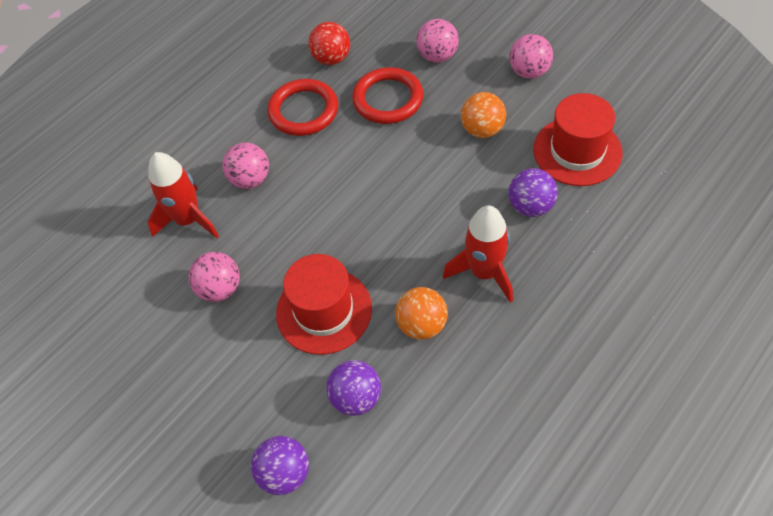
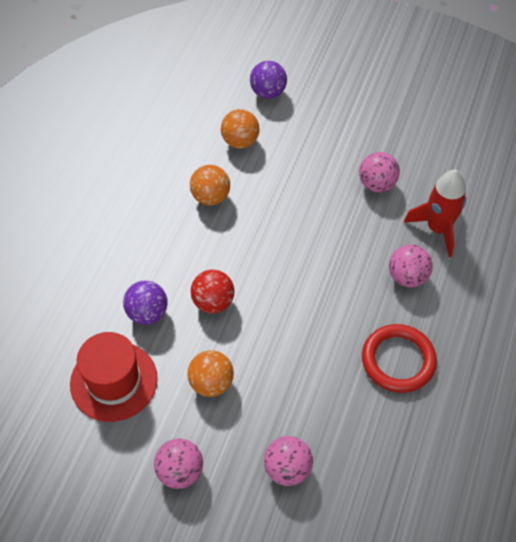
camera: 155 degrees right, 0 degrees up
red hat [276,254,372,355] -> none
red ball [308,22,350,65] -> red ball moved to [191,270,235,313]
purple ball [326,360,381,416] -> orange ball [221,109,260,149]
red ring [352,67,423,124] -> none
red rocket [443,205,513,303] -> none

